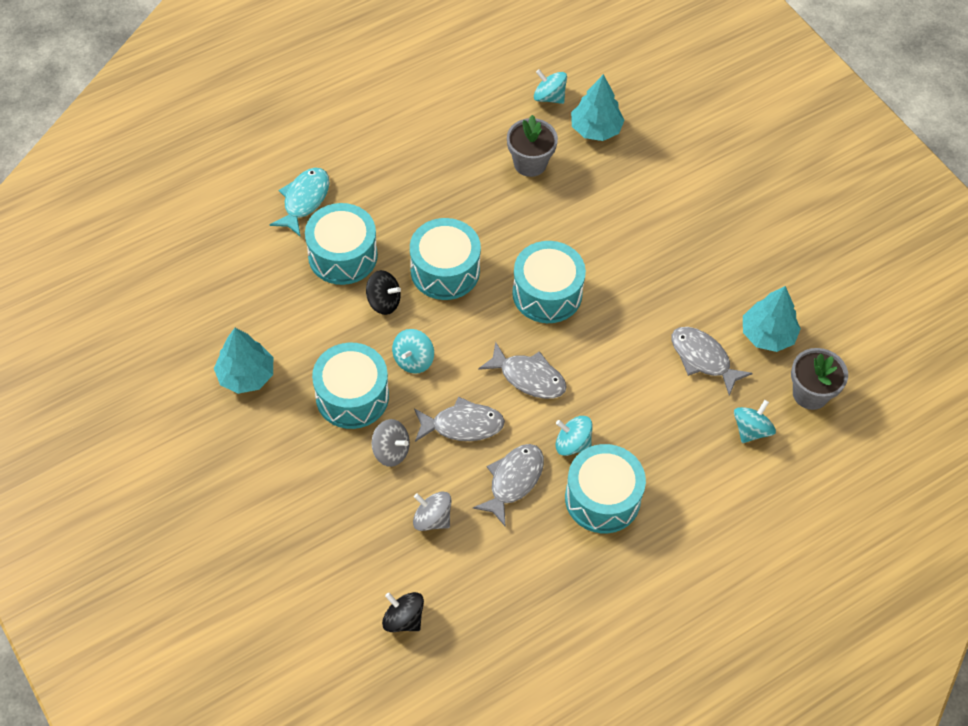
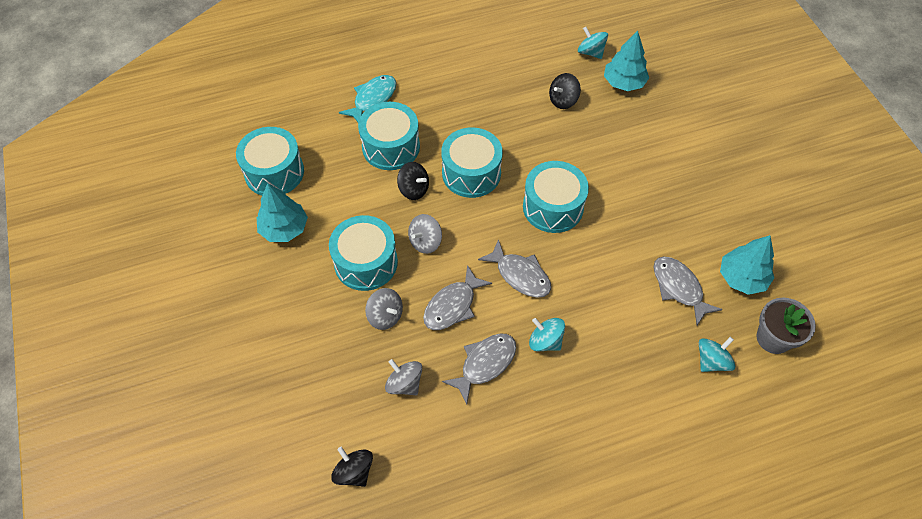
camera: 15 degrees right, 0 degrees up
turquoise spinning top [392,329,434,374] -> grey spinning top [408,214,442,254]
grey fish [414,397,505,442] -> grey fish turned 120 degrees clockwise [423,265,492,330]
grey flower pot [507,115,558,177] -> black spinning top [549,73,581,109]
turquoise drum [565,444,646,533] -> turquoise drum moved to [236,127,304,196]

